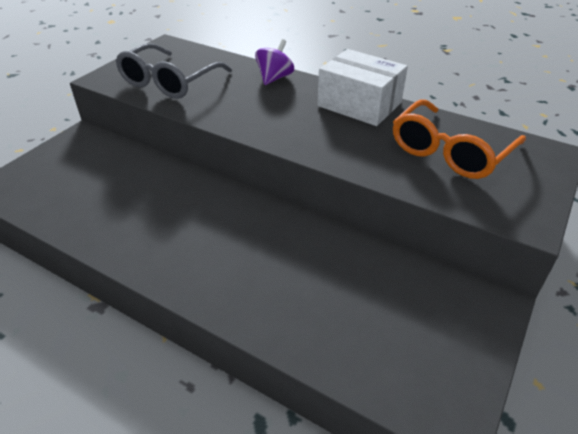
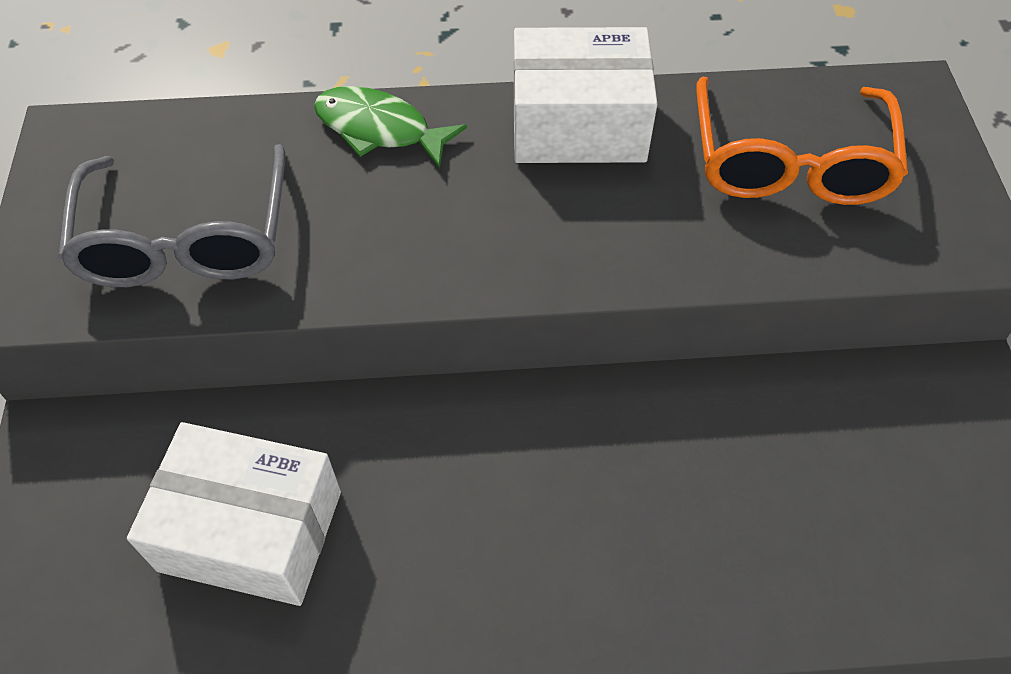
camera: 35 degrees left, 15 degrees up
purple spinning top [255,39,294,85] -> green fish [314,86,467,169]
none -> white box [127,422,341,606]

